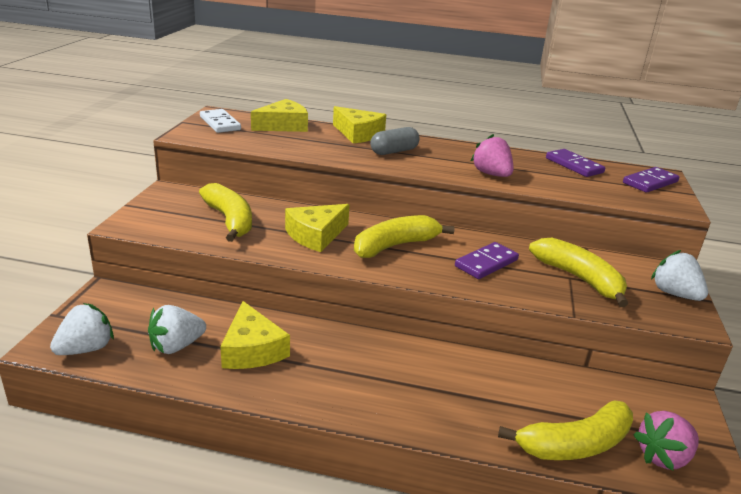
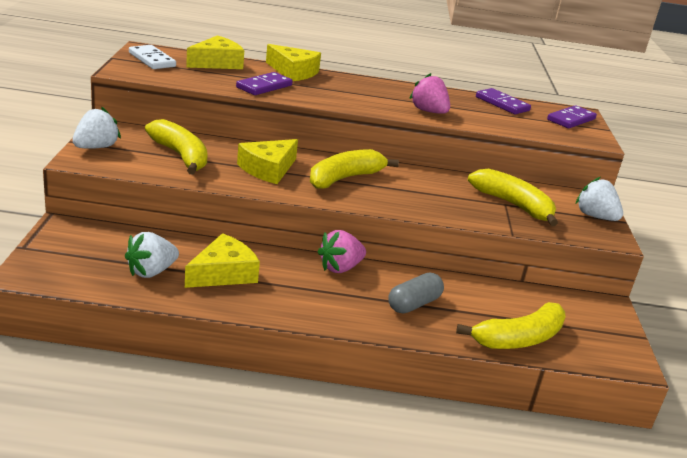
camera: 10 degrees left, 0 degrees up
white strawberry [50,303,114,355] -> white strawberry moved to [72,107,121,149]
yellow cheese [220,301,290,369] -> yellow cheese turned 105 degrees counterclockwise [185,233,260,288]
grey capsule [370,127,420,155] -> grey capsule moved to [388,273,444,313]
purple domino [455,242,519,279] -> purple domino moved to [236,72,293,95]
pink strawberry [633,411,699,471] -> pink strawberry moved to [317,230,366,273]

